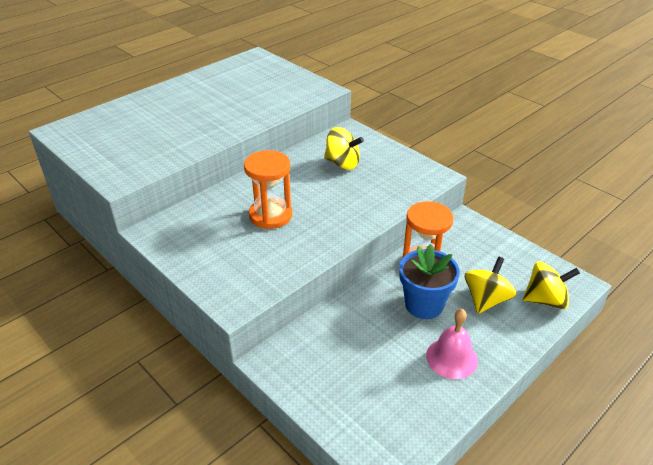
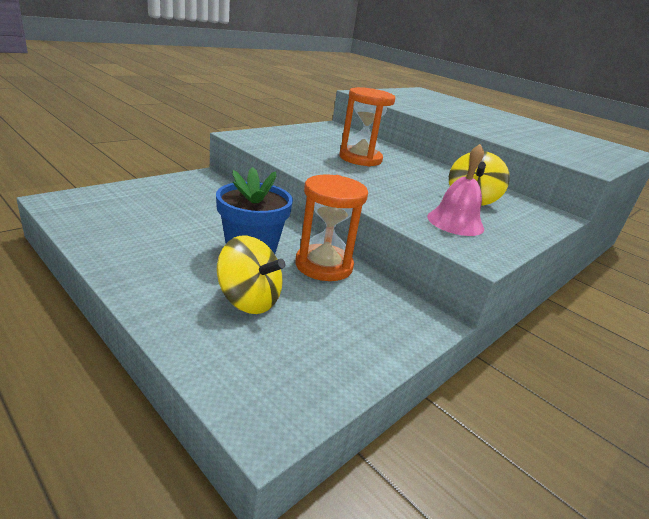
camera: 85 degrees right, 10 degrees down
pink bell [426,309,478,379] -> pink bell moved to [427,144,484,236]
yellow spinning top [523,261,580,309] -> none

